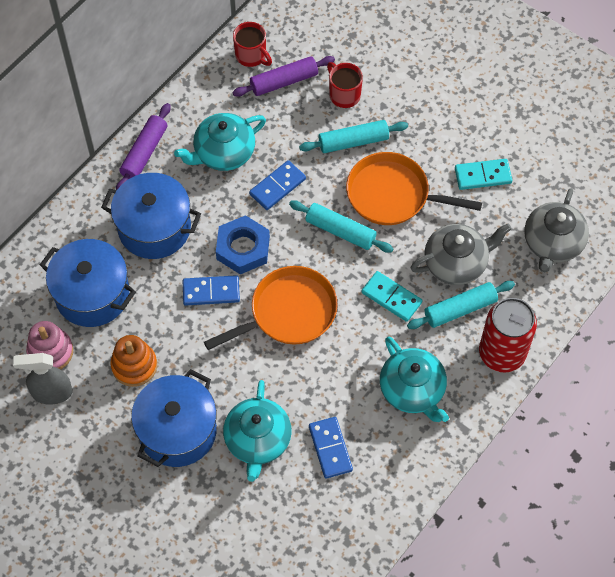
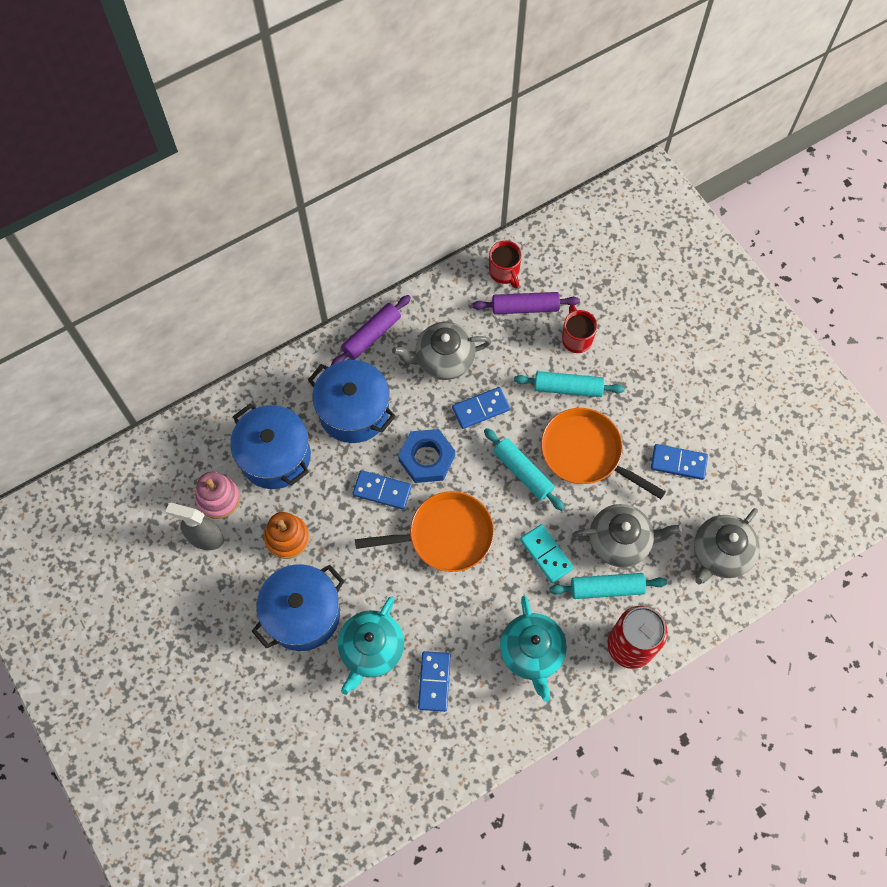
camera: 20 degrees right, 5 degrees up
turquoise teapot [174,113,266,171] -> grey teapot [392,322,492,380]
turquoise domino [455,159,512,190] -> blue domino [651,444,708,480]

